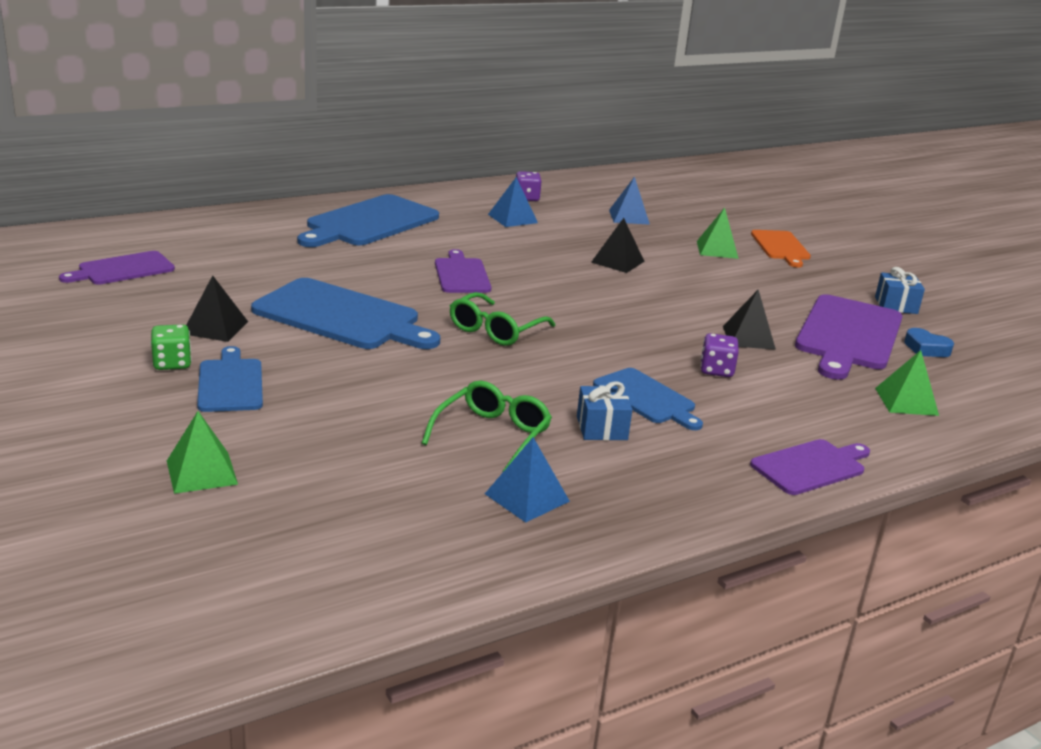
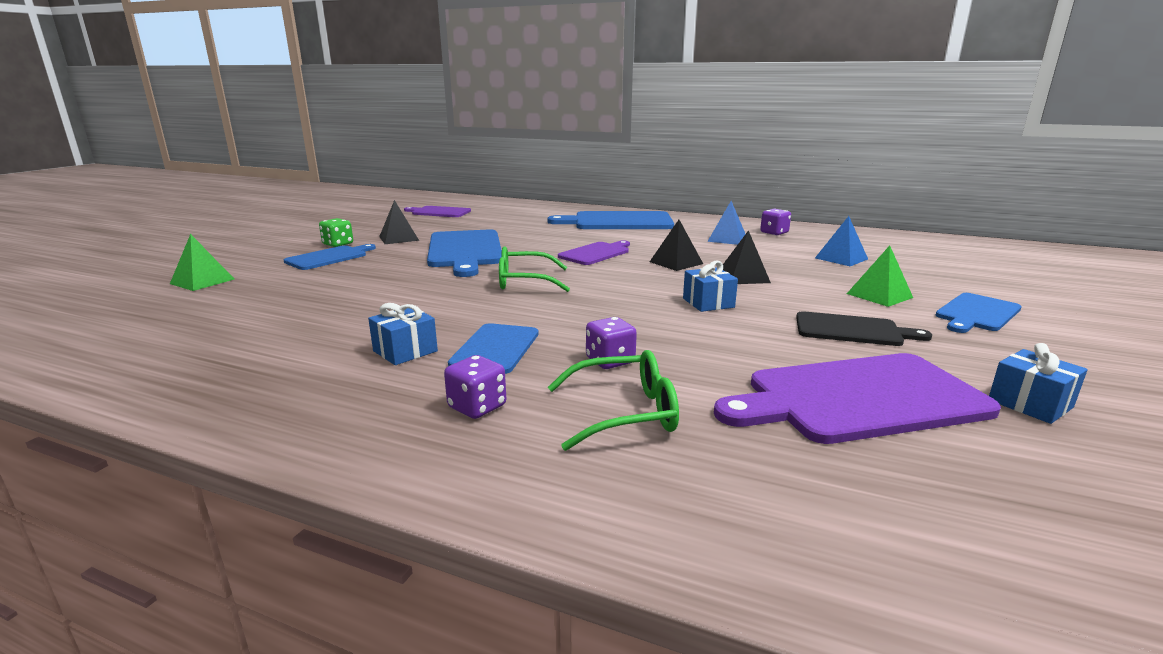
camera: 55 degrees right, 5 degrees down
green glasses [421,381,552,472] -> green glasses moved to [548,350,679,451]
blue pyramid [485,437,570,523] -> none
black pyramid [723,290,776,350] -> black pyramid moved to [650,220,703,271]
purple cutting board [750,439,870,495] -> none
orange cutting board [751,230,811,268] -> blue cutting board [936,293,1022,333]
green pyramid [875,350,939,416] -> none
blue heart [904,328,954,357] -> none
none -> purple dice [444,355,506,419]
none -> blue gift [683,261,738,312]
none -> black cutting board [796,311,932,346]

